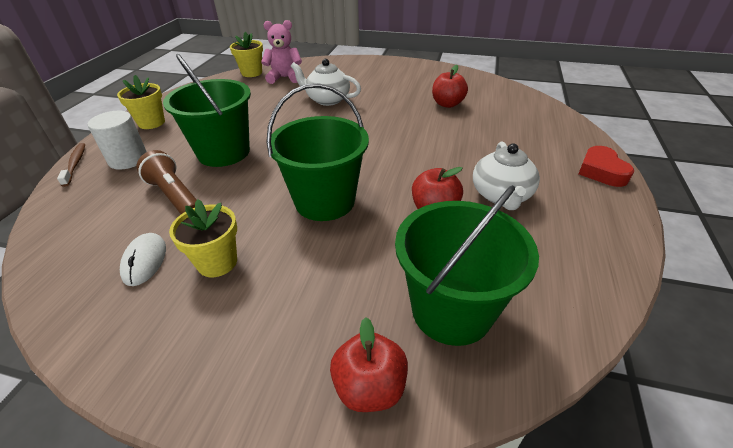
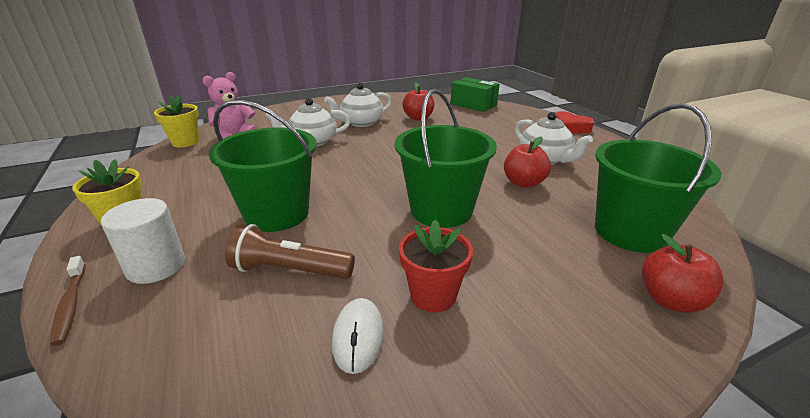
camera: 40 degrees left, 10 degrees down
brown toothbrush [57,143,85,187] -> brown toothbrush turned 150 degrees counterclockwise [50,256,86,346]
white mouse [120,233,166,286] -> white mouse turned 45 degrees clockwise [332,298,384,374]
yellow flower pot [169,199,237,277] -> red flower pot [399,220,473,312]
none -> white teapot [324,83,392,127]
none -> green box [450,77,500,112]

